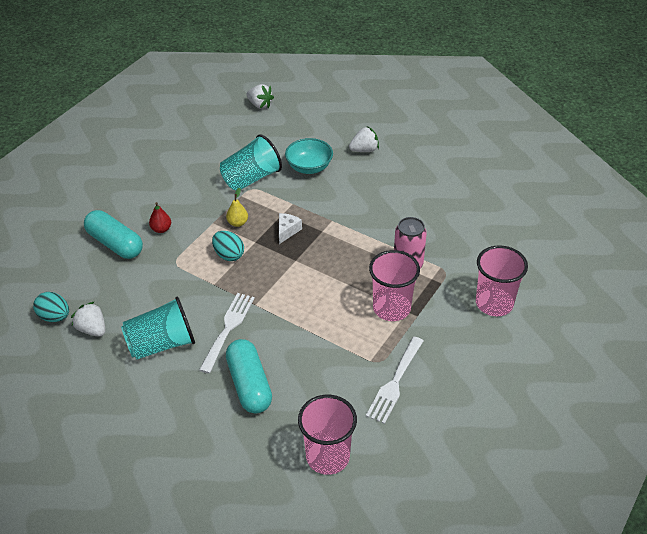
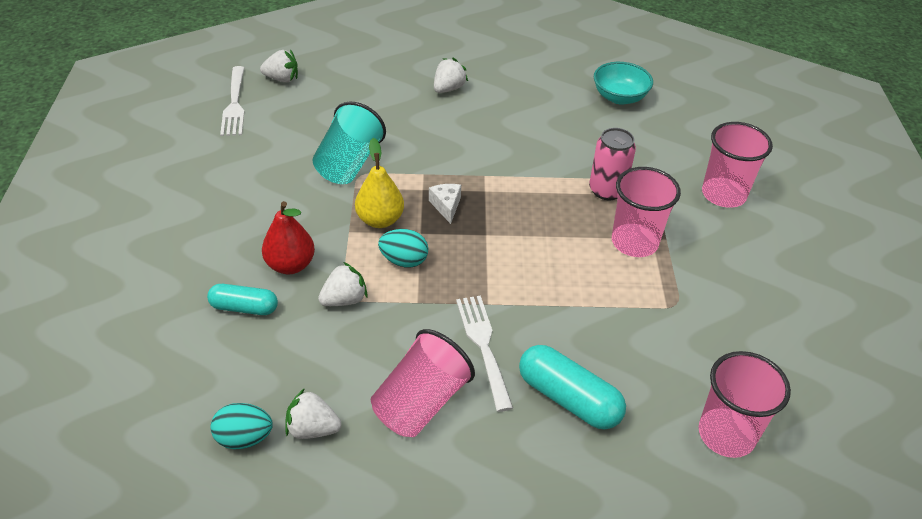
camera: 35 degrees left, 0 degrees up
turquoise capsule [84,210,143,259] -> turquoise capsule [207,284,278,315], size x0.64
turquoise cup [121,297,195,360] -> pink cup [371,329,475,437]
red pear [149,202,171,233] -> red pear [262,201,315,274], size x1.64
yellow pear [226,188,248,227] -> yellow pear [355,138,404,228], size x1.64
turquoise bowl [285,138,333,174] -> turquoise bowl moved to [594,62,653,105]
white fork [366,337,423,424] -> white fork moved to [220,66,244,136]
none -> white strawberry [318,262,368,306]

